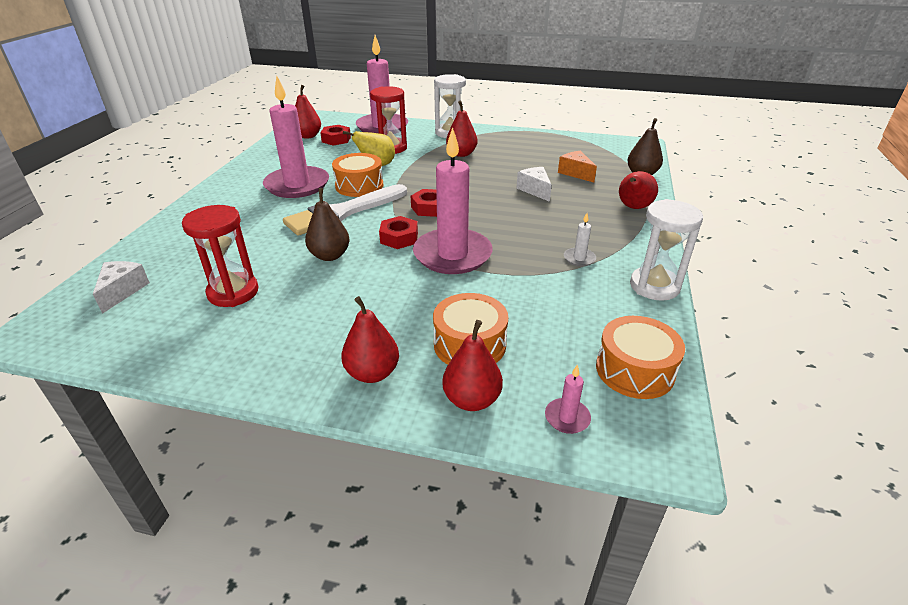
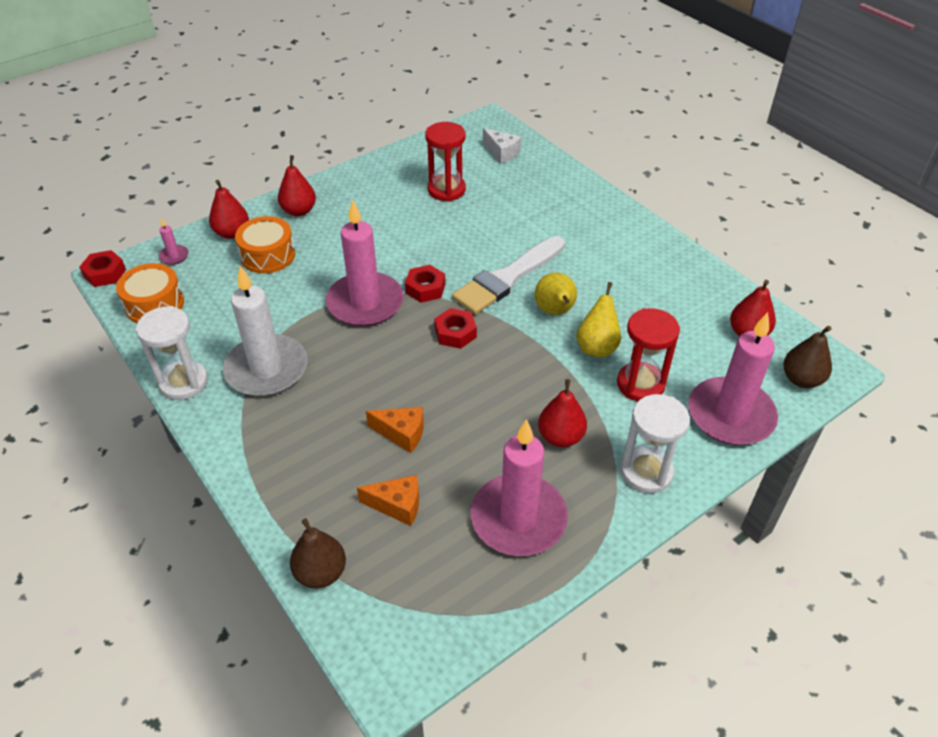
camera: 130 degrees right, 10 degrees up
pink candle [263,76,329,198] -> pink candle moved to [470,419,568,556]
white brush [283,184,407,236] -> white brush turned 135 degrees counterclockwise [452,236,565,314]
brown pear [305,188,350,261] -> brown pear moved to [783,326,832,388]
red nut [320,125,351,145] -> red nut moved to [79,250,126,287]
orange drum [332,153,383,197] -> yellow pear [535,273,577,315]
white cheese [516,167,552,202] -> orange cheese [366,407,424,453]
white candle [564,213,596,267] -> white candle [223,266,308,397], size x2.50
red pear [619,171,658,209] -> none

